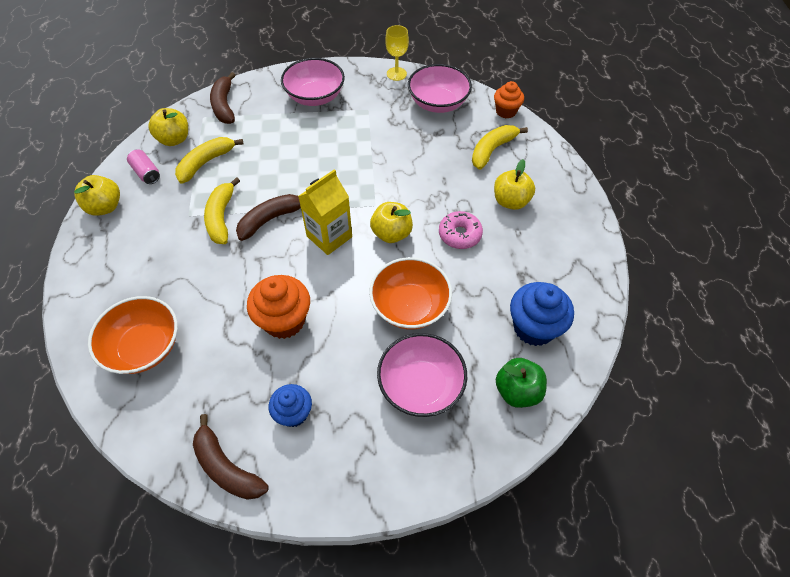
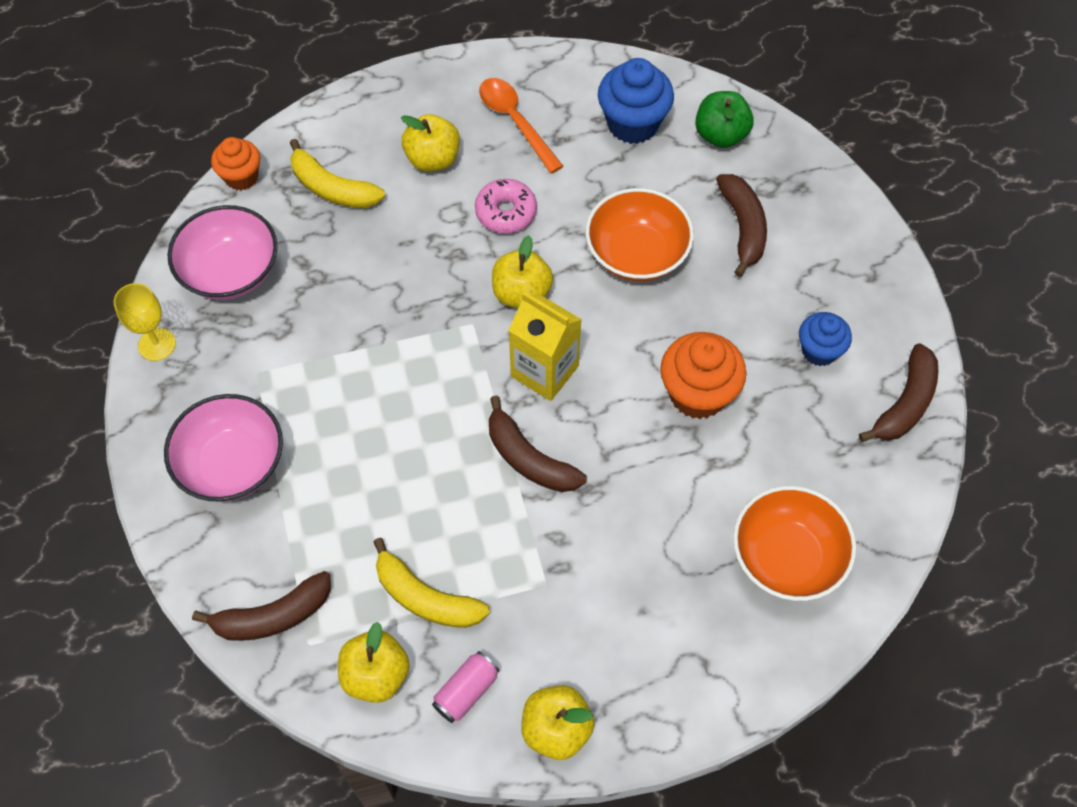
camera: 100 degrees left, 5 degrees up
yellow banana [204,177,240,244] -> none
pink bowl [377,333,467,417] -> brown banana [716,174,767,277]
none -> orange spoon [479,78,563,173]

